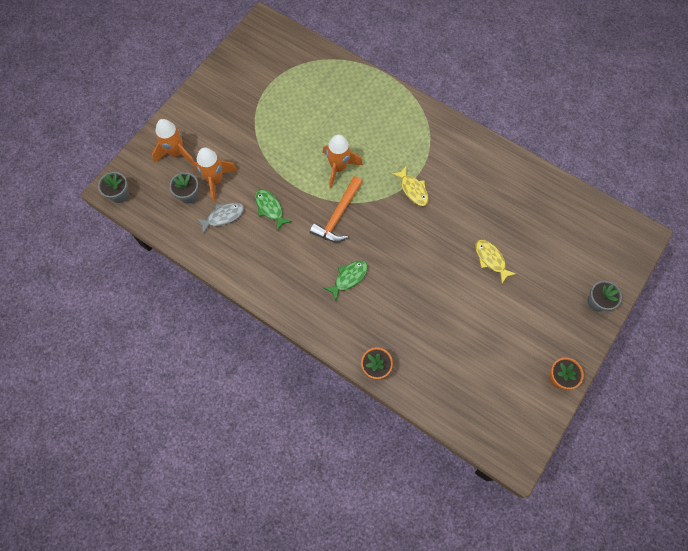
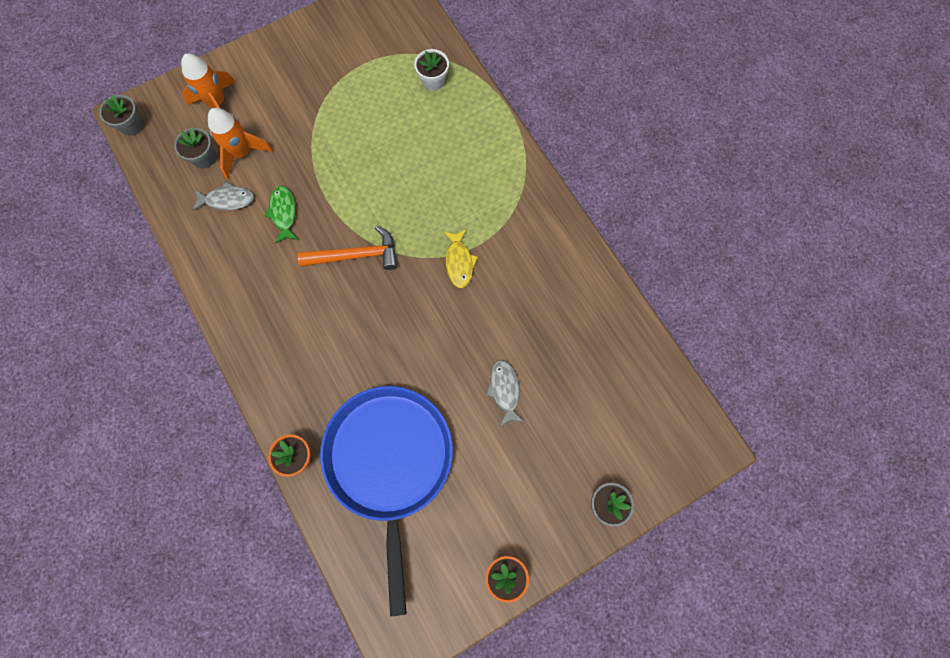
camera: 25 degrees right, 5 degrees up
orange hammer [310,176,363,242] -> orange hammer turned 150 degrees counterclockwise [298,225,397,270]
orange rocket [323,134,363,189] -> none
green fish [323,260,368,300] -> none
yellow fish [475,240,516,283] -> grey fish [486,360,525,426]
none -> blue pan [320,386,453,616]
none -> white flower pot [414,49,449,91]

